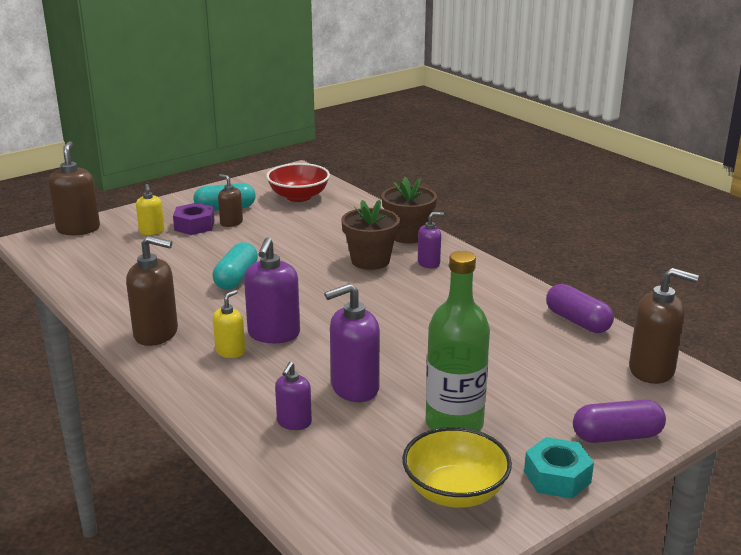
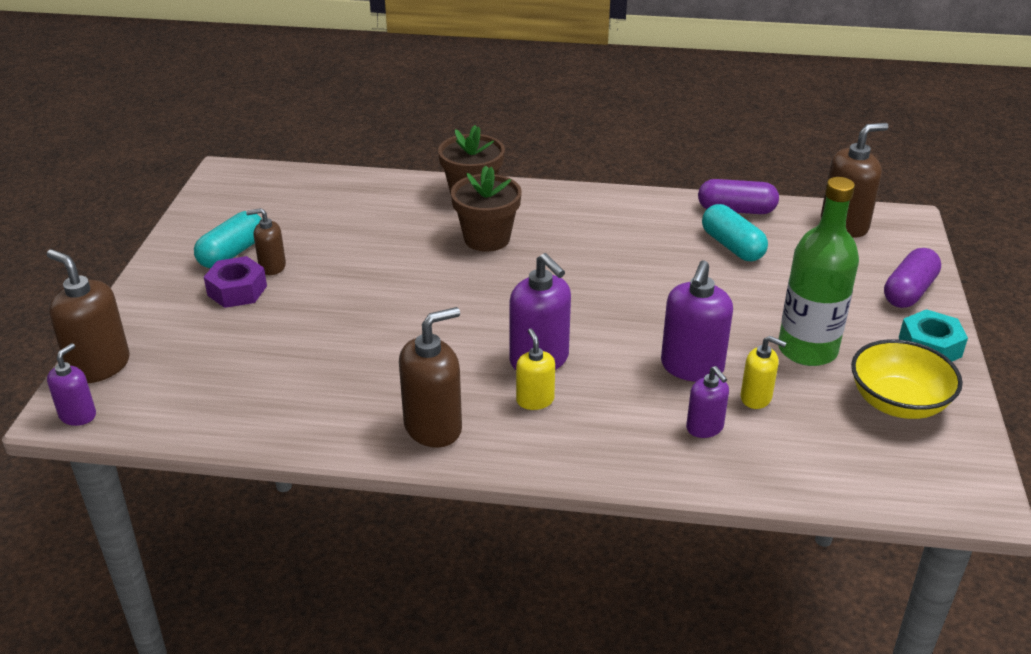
camera: 45 degrees left, 10 degrees up
yellow soap dispenser [136,184,164,235] -> yellow soap dispenser moved to [741,336,787,409]
turquoise capsule [212,242,258,290] -> turquoise capsule moved to [702,204,768,261]
red bowl [266,163,330,202] -> none
purple soap dispenser [418,212,443,268] -> purple soap dispenser moved to [47,343,96,426]

